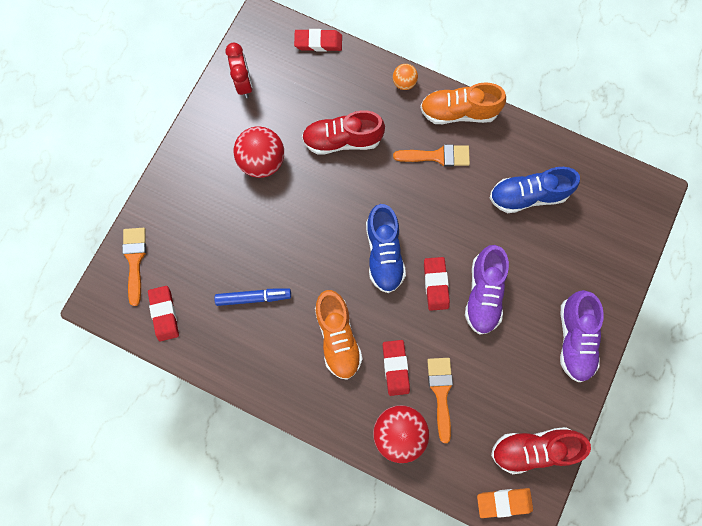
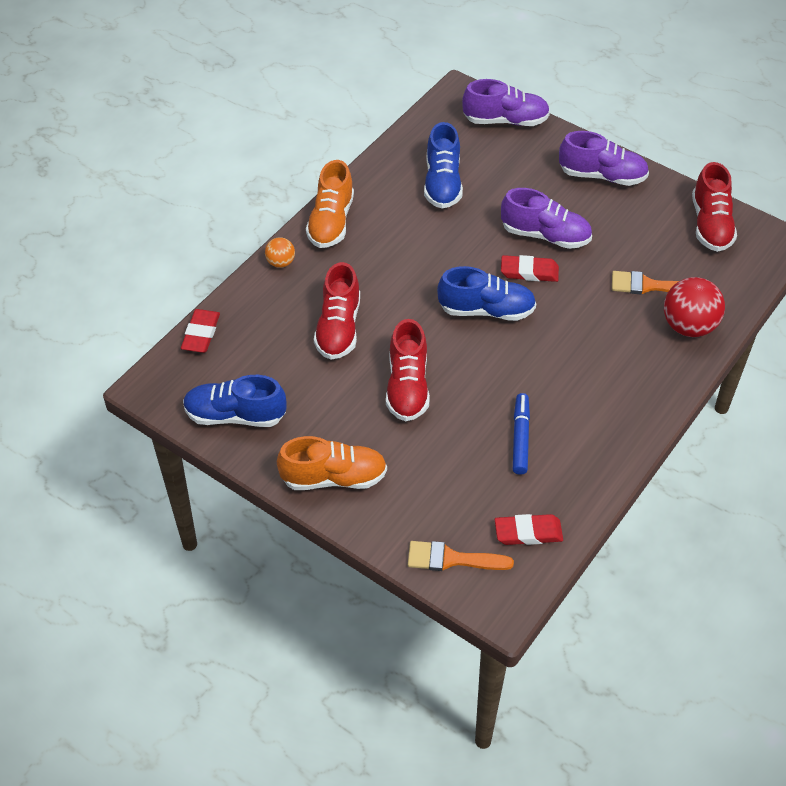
camera: 80 degrees left, 25 degrees down
red clock [225,43,253,98] -> blue shoe [183,375,287,427]
red ball [234,126,284,178] -> none
orange shoe [315,290,362,380] -> orange shoe moved to [277,436,387,490]
red eraser [383,340,410,396] -> none
orange brush [393,144,470,167] -> none
orange eraser [477,488,533,518] -> none
none -> red shoe [386,319,430,421]
none -> purple shoe [462,79,550,126]

